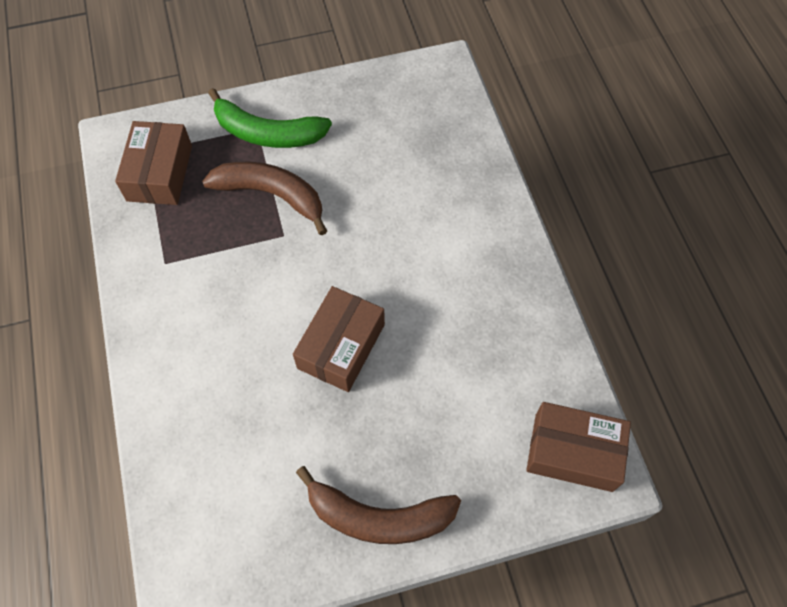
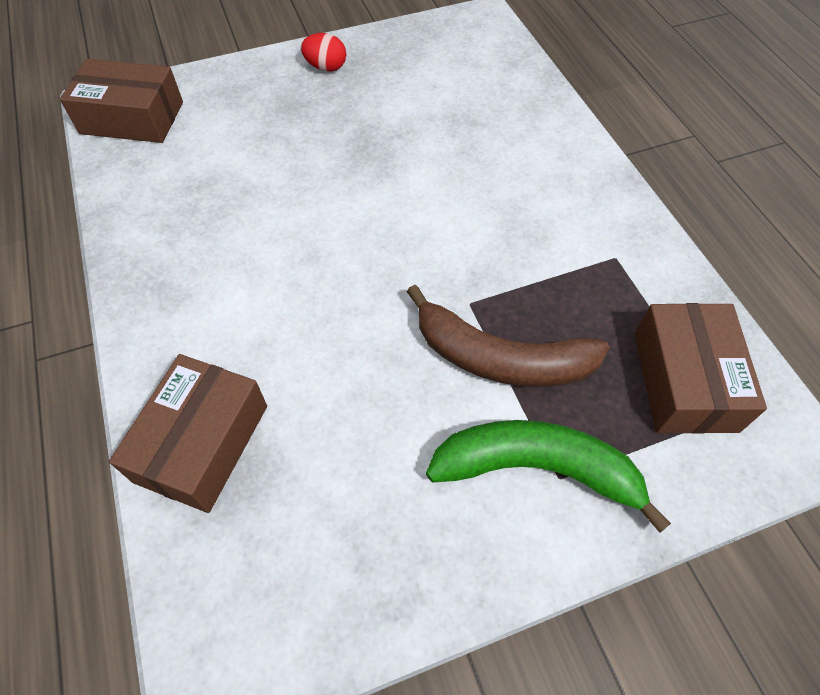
camera: 175 degrees right, 5 degrees down
brown box [293,286,385,392] -> brown box moved to [109,354,267,513]
brown banana [296,466,461,544] -> red egg [301,33,346,72]

